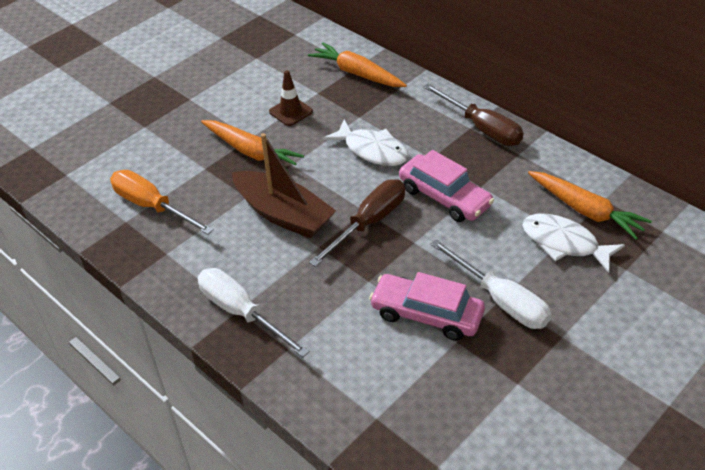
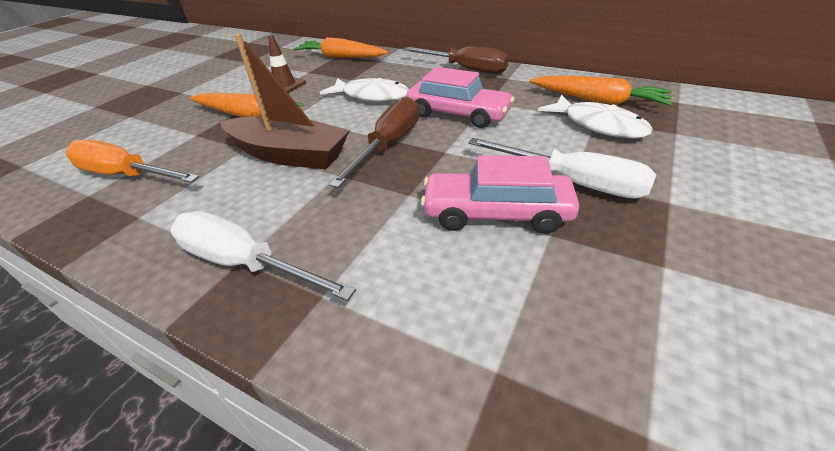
camera: 15 degrees left, 5 degrees down
white fish [522,214,625,273] -> white fish turned 150 degrees counterclockwise [538,94,653,138]

